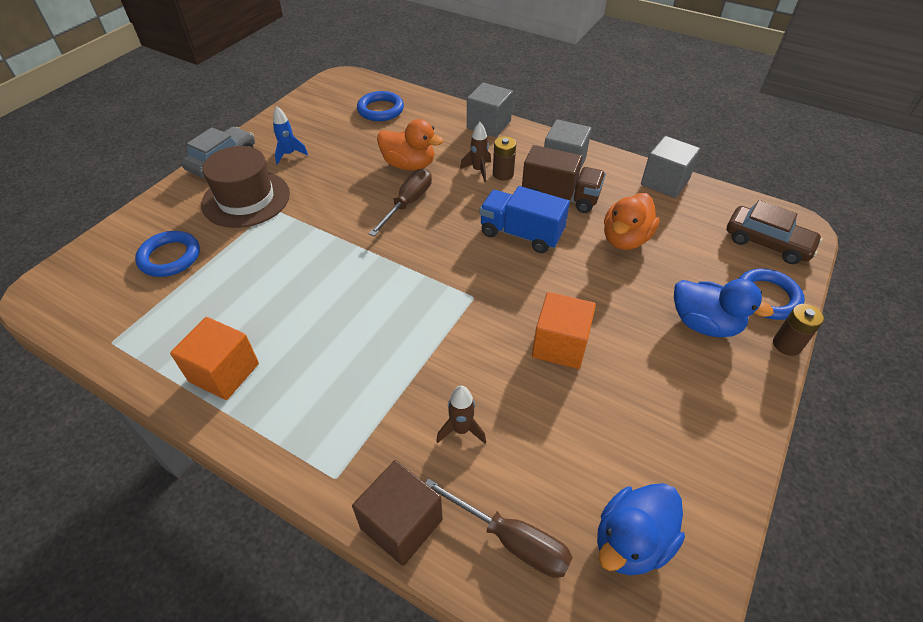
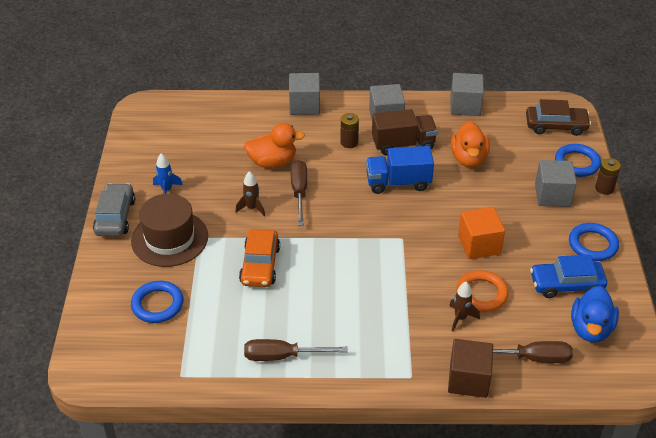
camera: 30 degrees left, 5 degrees down
orange cube [170,317,259,400] -> brown screwdriver [244,339,347,361]
blue ring [357,91,404,121] -> blue ring moved to [569,223,619,261]
brown rocket [460,122,491,182] -> brown rocket moved to [235,171,265,217]
blue duck [674,279,774,337] -> grey cube [535,160,577,207]
none -> orange car [239,229,280,287]
none -> orange ring [456,270,509,312]
none -> blue car [530,255,607,298]

